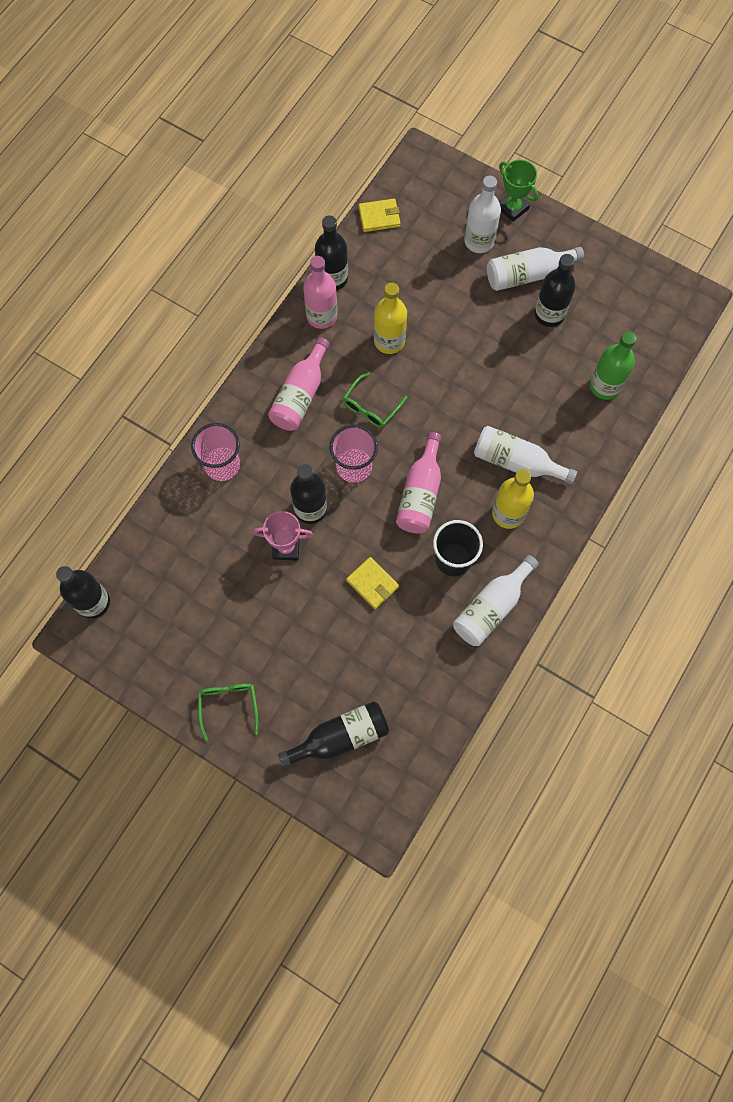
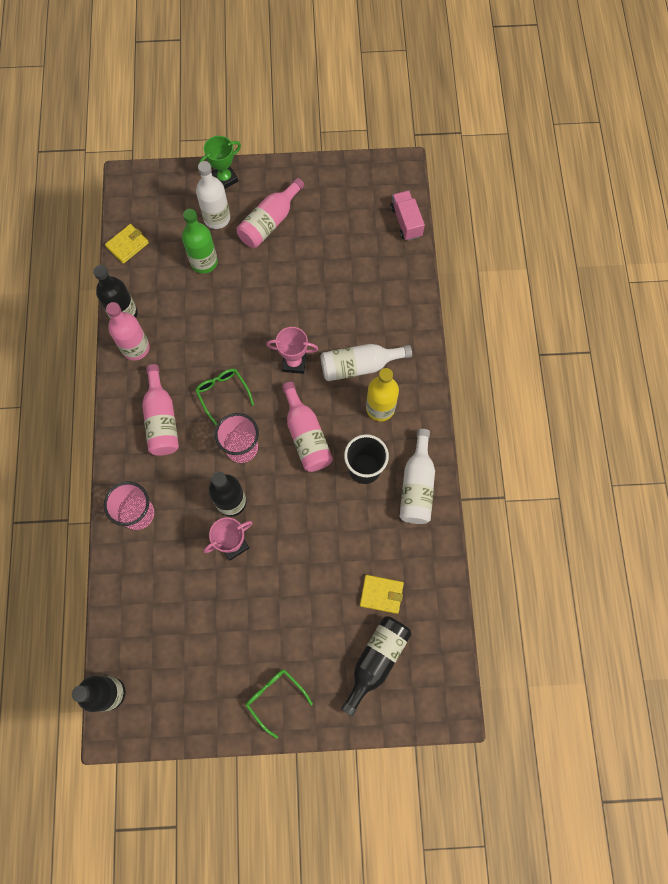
camera: 35 degrees left, 0 degrees up
green glasses [343,372,407,428] -> green glasses turned 150 degrees clockwise [195,368,254,425]
yellow wallet [346,557,399,609] -> yellow wallet moved to [360,575,404,614]
yellow bottle [374,283,407,354] -> none
white bottle [487,247,584,291] -> pink bottle [237,178,305,248]
green trophy [499,160,539,222] -> green trophy turned 45 degrees counterclockwise [199,136,241,189]
black bottle [534,254,575,327] -> none
green bottle [590,331,637,400] -> green bottle moved to [182,209,218,274]
none -> pink trophy [266,327,318,374]
none -> pink truck [390,190,425,241]

